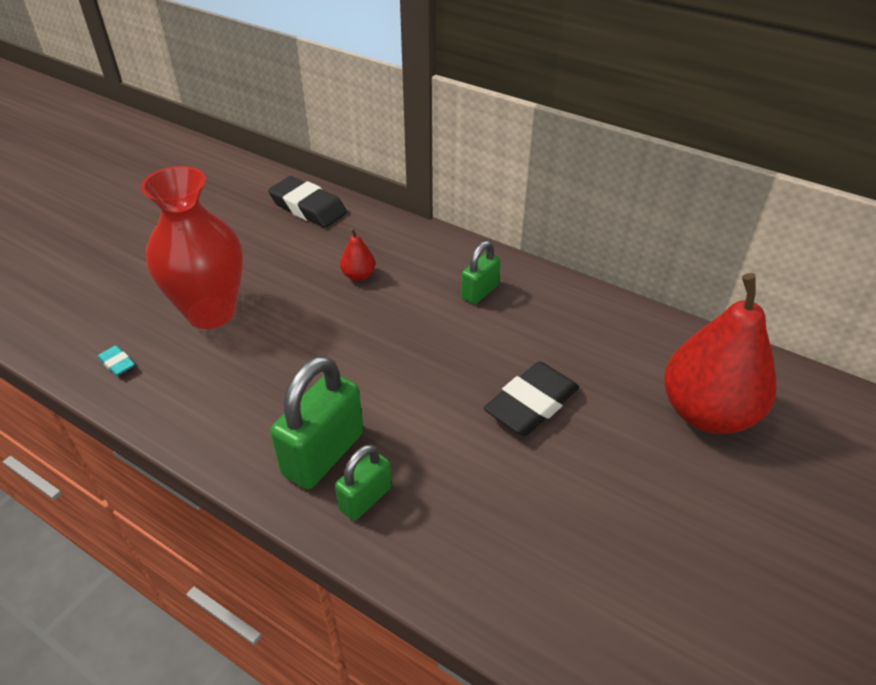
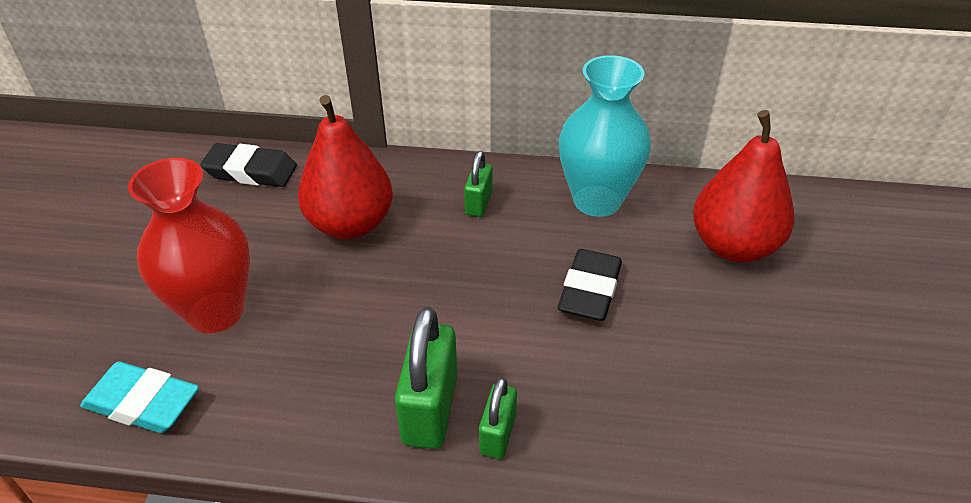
camera: 25 degrees left, 0 degrees up
turquoise eraser [98,346,135,376] -> turquoise eraser [80,361,199,433], size x2.20
red pear [340,228,375,281] -> red pear [298,95,393,239], size x2.42
none -> turquoise vase [558,55,651,217]

